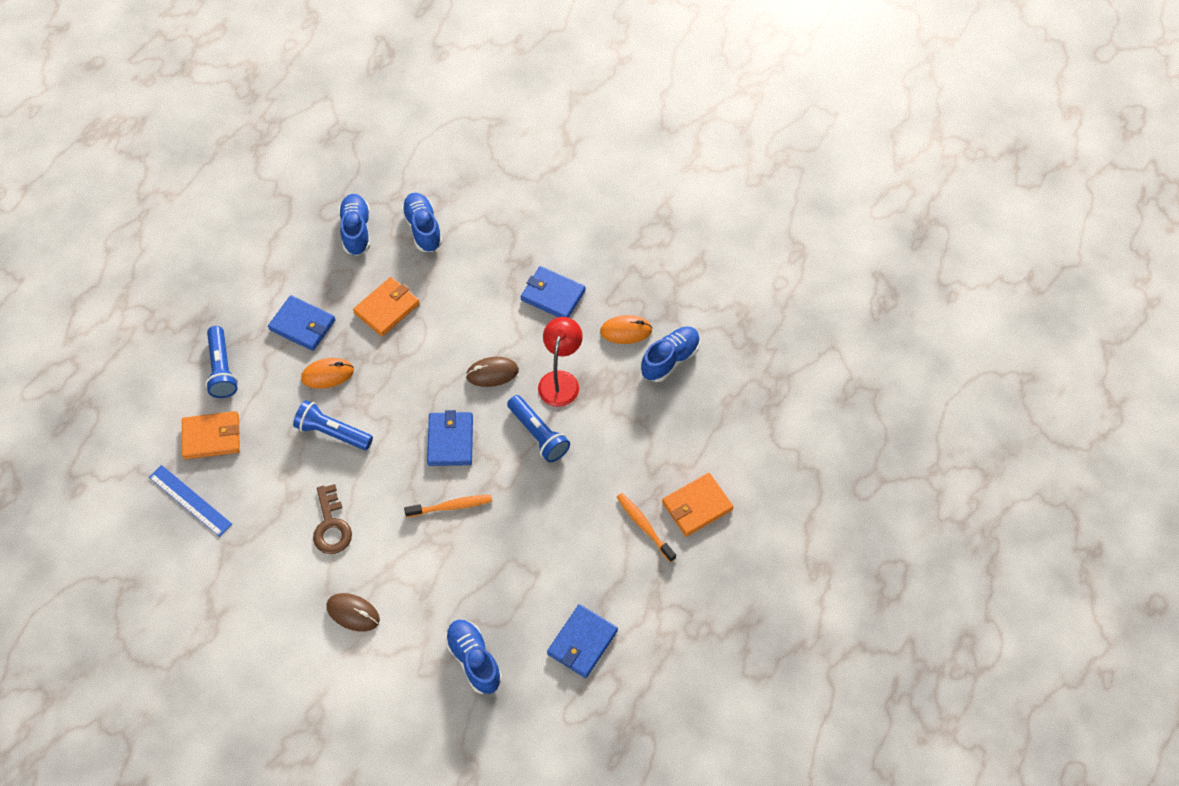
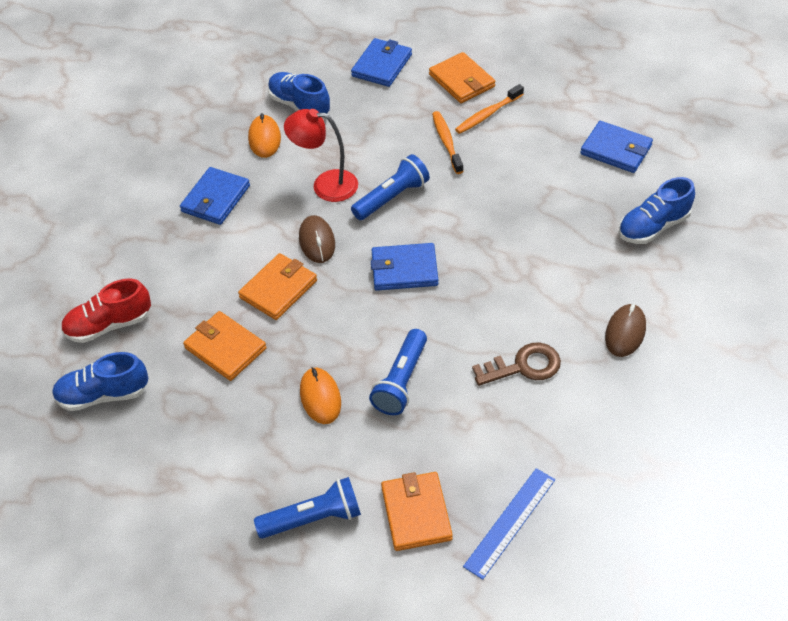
camera: 90 degrees left, 10 degrees down
blue wallet [268,295,336,351] -> blue wallet moved to [351,38,412,87]
blue shoe [401,193,443,252] -> red shoe [61,278,151,343]
orange toothbrush [404,495,492,517] -> orange toothbrush moved to [432,111,464,174]
none -> orange wallet [238,253,317,320]

